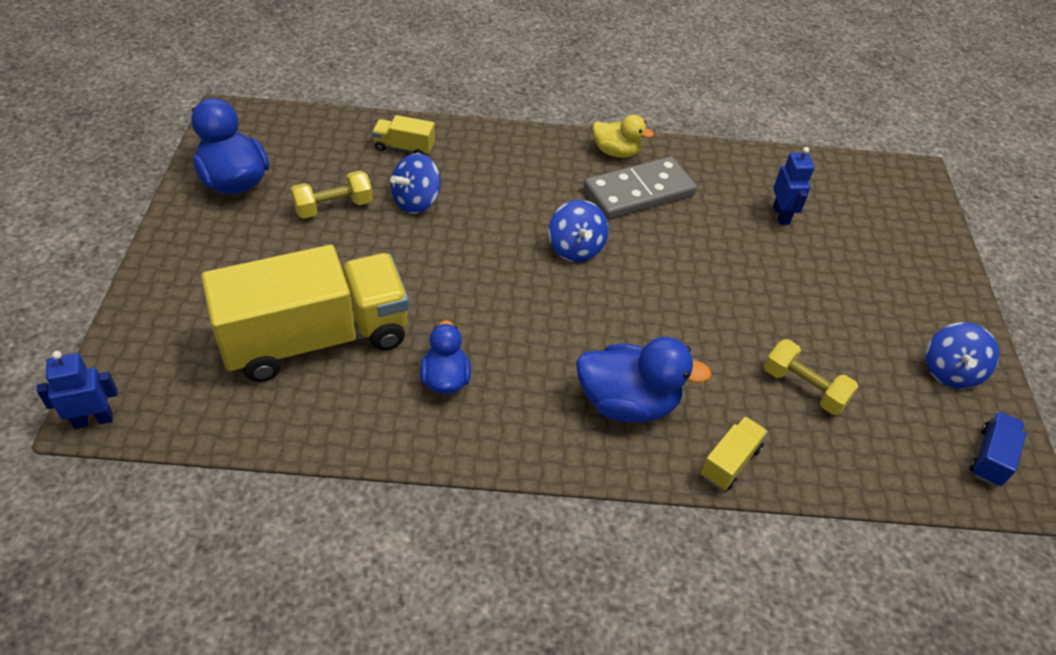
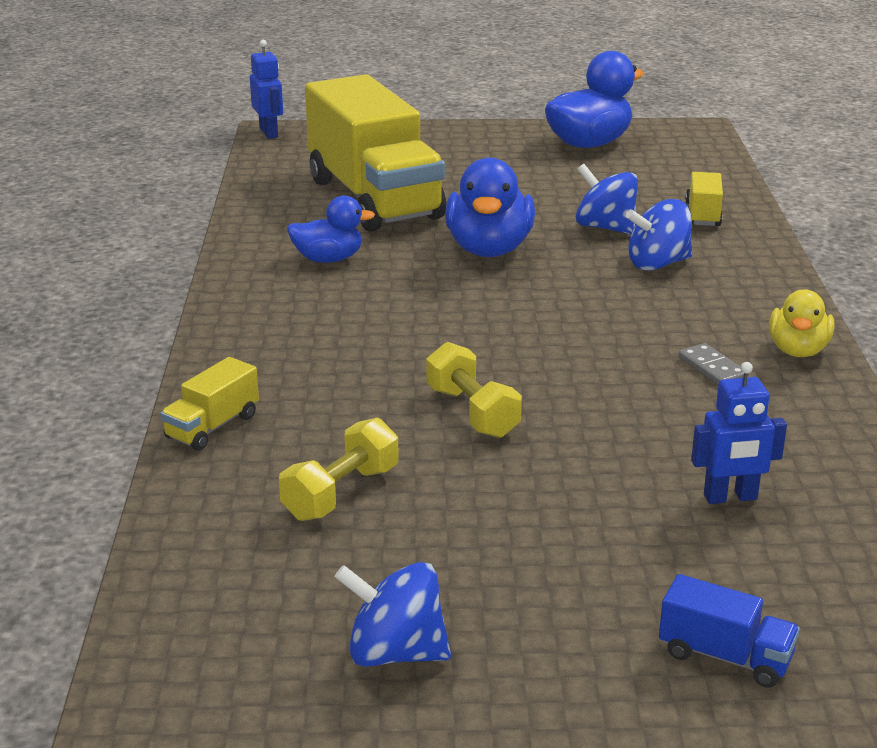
camera: 90 degrees right, 20 degrees down
yellow dumbbell [291,171,373,219] -> yellow dumbbell moved to [426,342,522,438]
blue spinning top [549,200,608,262] -> blue spinning top moved to [626,199,692,271]
blue duck [576,337,712,422] -> blue duck moved to [445,158,535,257]
grey domino [583,157,697,219] -> grey domino [679,343,749,385], size x0.43
yellow truck [701,416,768,490] -> yellow truck turned 90 degrees clockwise [160,357,259,451]
blue truck [969,411,1026,486] -> blue truck moved to [659,574,800,688]

